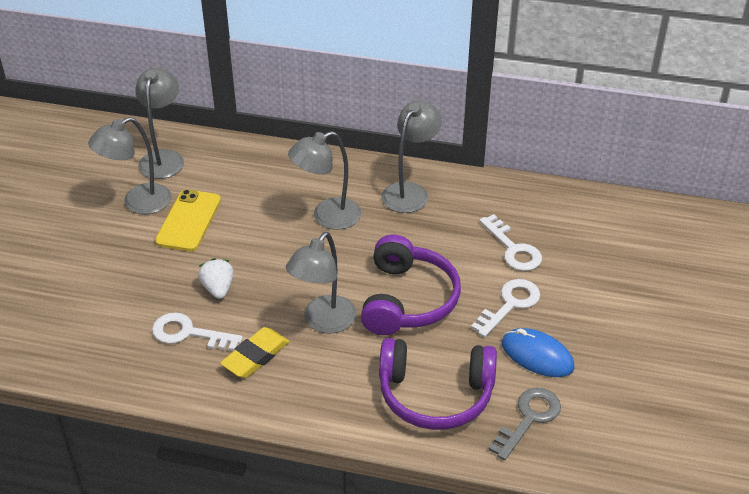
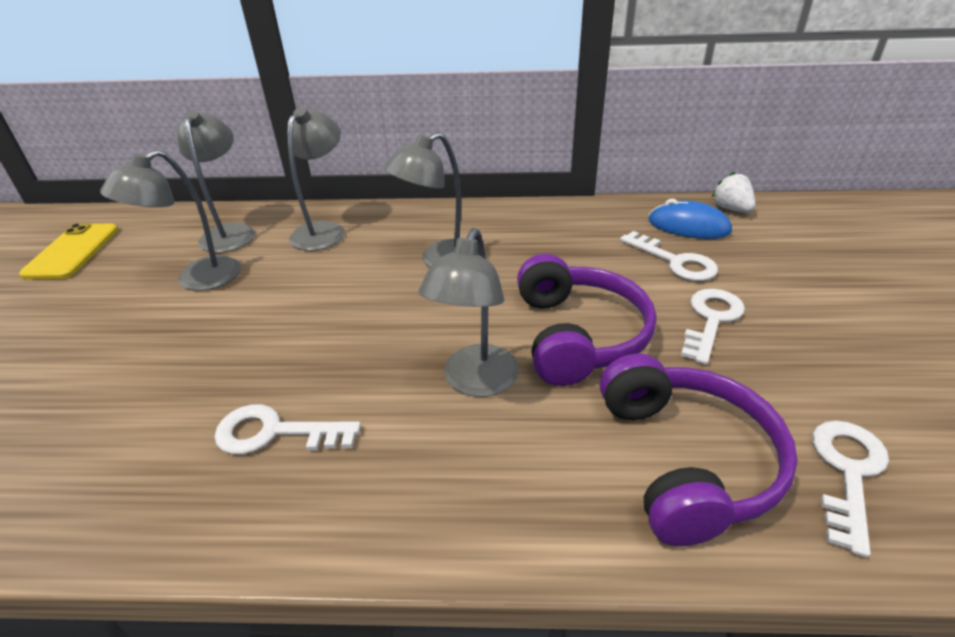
camera: 10 degrees left, 5 degrees down
yellow phone [155,189,221,251] -> yellow phone moved to [19,223,118,280]
white strawberry [198,258,234,299] -> white strawberry moved to [712,172,756,213]
yellow eraser [220,327,289,378] -> none
purple headphones [379,338,497,430] -> purple headphones turned 90 degrees counterclockwise [600,354,798,546]
grey lamp [381,101,442,213] -> grey lamp moved to [287,107,345,251]
grey key [488,388,561,460] -> white key [812,421,889,558]
blue mouse [502,328,575,377] -> blue mouse moved to [649,199,732,239]

